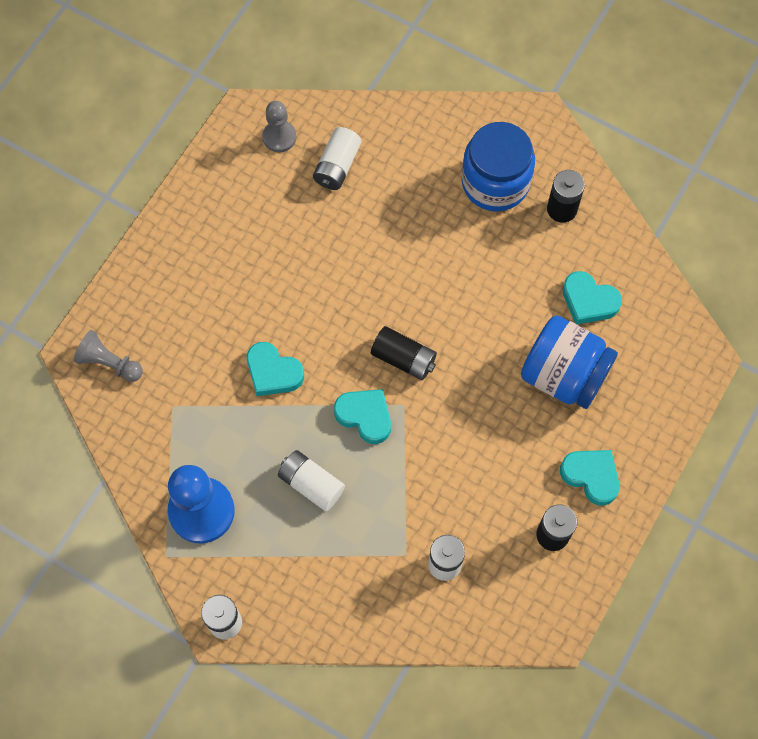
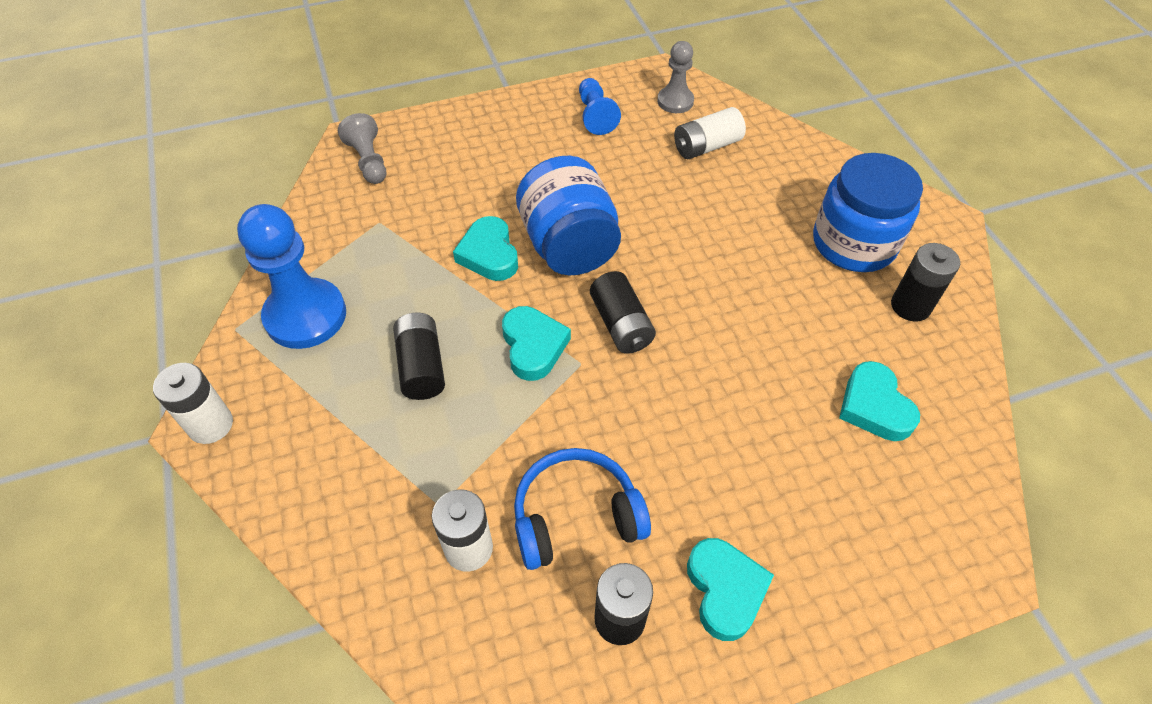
camera: 40 degrees right, 15 degrees down
white battery [278,450,345,511] -> black battery [393,313,445,400]
blue jar [521,315,618,409] -> blue jar moved to [516,156,621,275]
none -> blue headphones [514,448,651,570]
none -> blue pawn [579,78,621,135]

